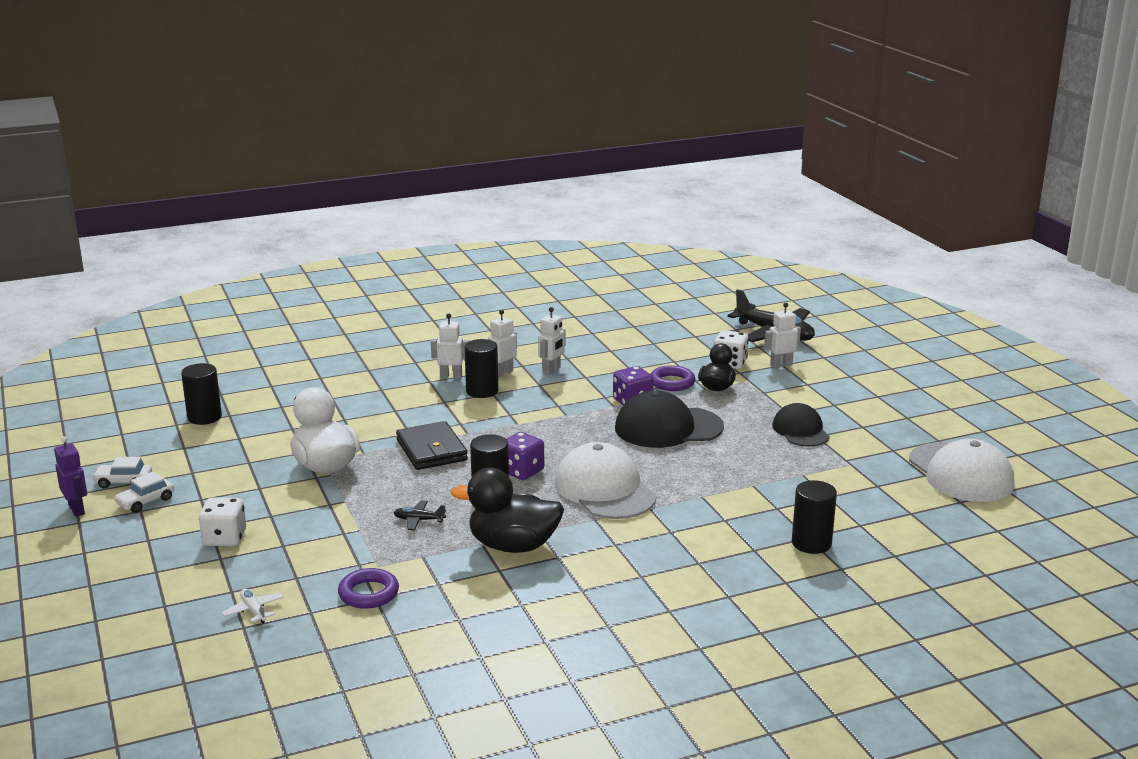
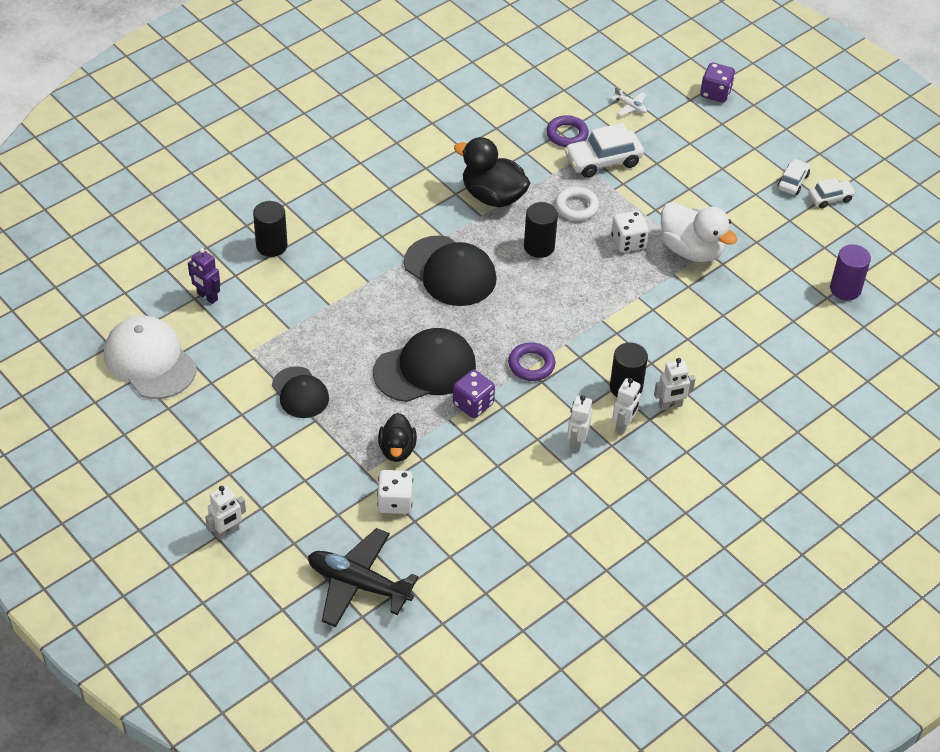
camera: 160 degrees right, 25 degrees up
purple robot [54,436,87,517] -> purple robot moved to [188,248,220,304]
black cylinder [181,363,222,425] -> purple cylinder [830,244,871,301]
white dice [199,498,246,546] -> white dice moved to [611,211,649,252]
black plane [394,500,446,531] -> white ring [555,187,599,221]
black wallet [396,421,468,470] -> none
black duck [451,468,564,553] -> black duck turned 135 degrees counterclockwise [454,137,530,207]
purple dice [506,432,544,480] -> purple dice moved to [700,62,735,103]
white cap [555,442,657,519] -> black cap [404,235,497,306]
purple ring [651,365,695,391] -> purple ring moved to [508,342,555,381]
white robot [764,303,801,368] -> white robot moved to [205,485,246,541]
none -> white car [564,123,644,178]

